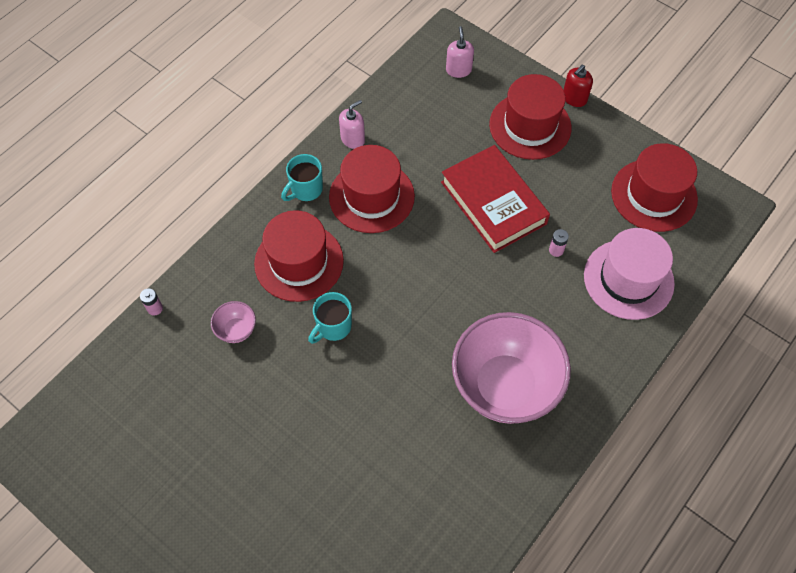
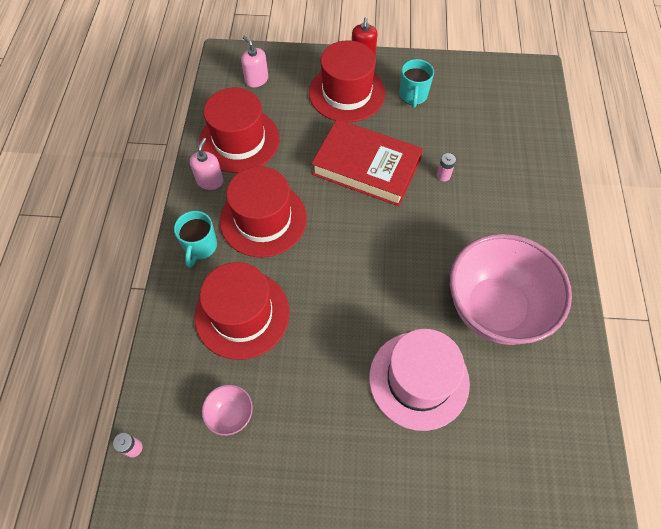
camera: 35 degrees left, 0 degrees up
turquoise mug [308,292,352,344] -> turquoise mug moved to [399,59,434,108]
pink hat [584,228,675,320] -> pink hat moved to [369,329,470,431]
red hat [611,143,698,232] -> red hat moved to [199,88,280,173]

